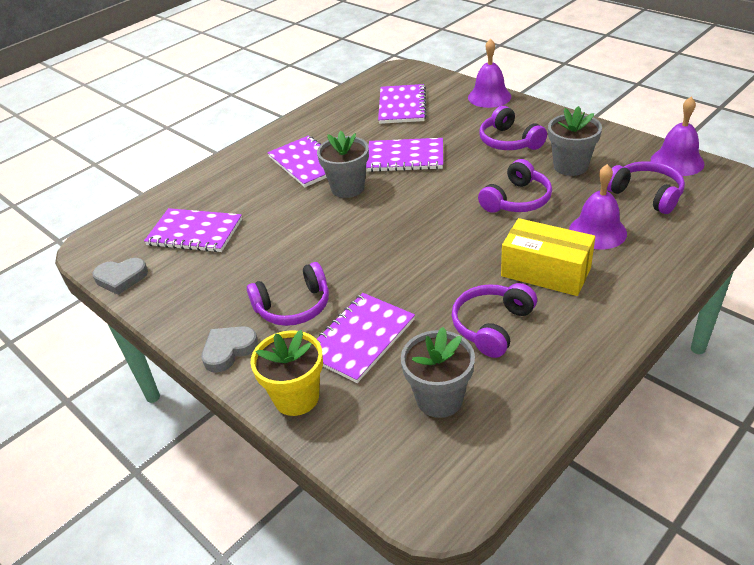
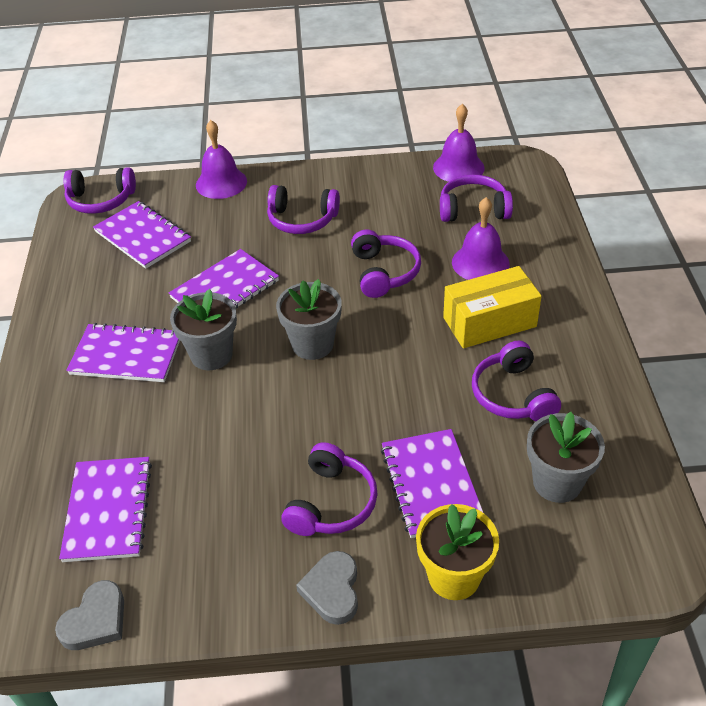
camera: 50 degrees left, 5 degrees up
purple notebook [144,208,242,252] -> purple notebook turned 60 degrees counterclockwise [59,457,152,562]
grey flower pot [548,106,602,176] -> grey flower pot moved to [276,279,342,360]
none -> purple headphones [64,167,136,214]

